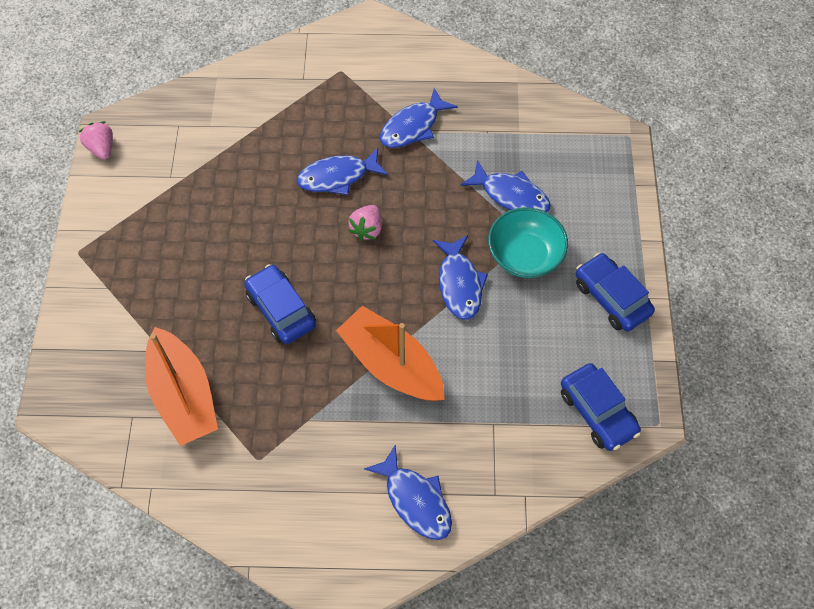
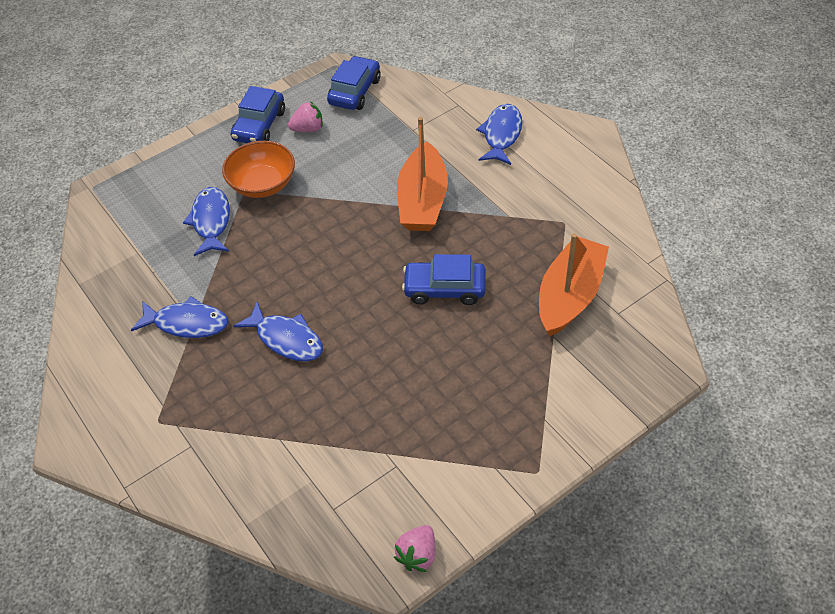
camera: 125 degrees left, 10 degrees down
blue car [244,264,316,344] -> blue car turned 75 degrees clockwise [402,254,486,305]
pink strawberry [348,205,382,241] -> pink strawberry moved to [288,101,323,132]
blue fish [433,235,488,320] -> none
turquoise bowl [488,207,568,278] -> orange bowl [222,141,295,198]

